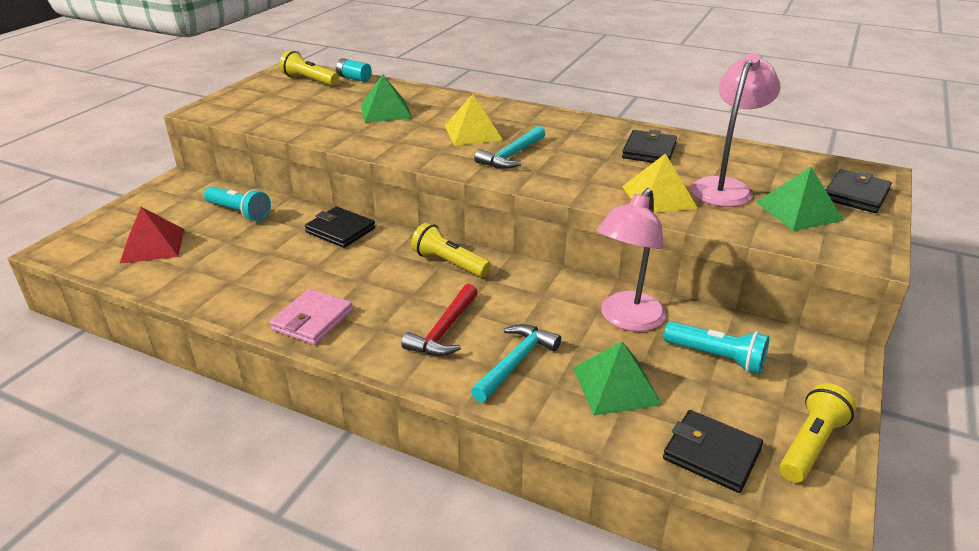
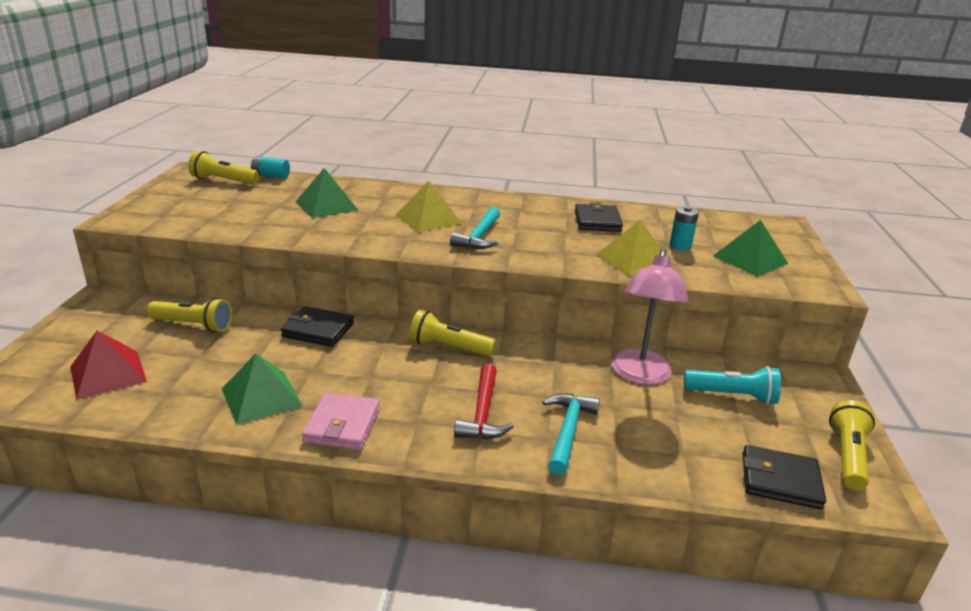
camera: 20 degrees left, 5 degrees down
turquoise flashlight [204,187,271,221] -> yellow flashlight [147,298,232,333]
green pyramid [573,342,662,415] -> green pyramid moved to [222,354,303,425]
pink lamp [691,53,781,207] -> turquoise battery [670,206,699,251]
black wallet [826,169,892,213] -> none

